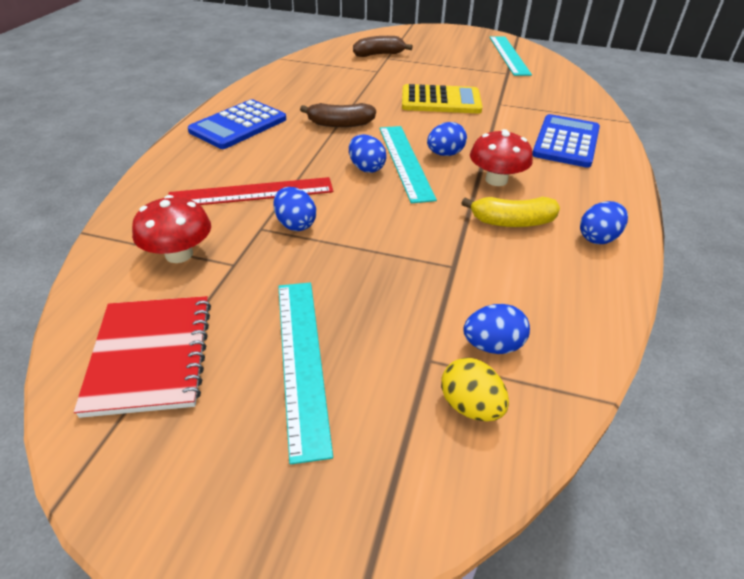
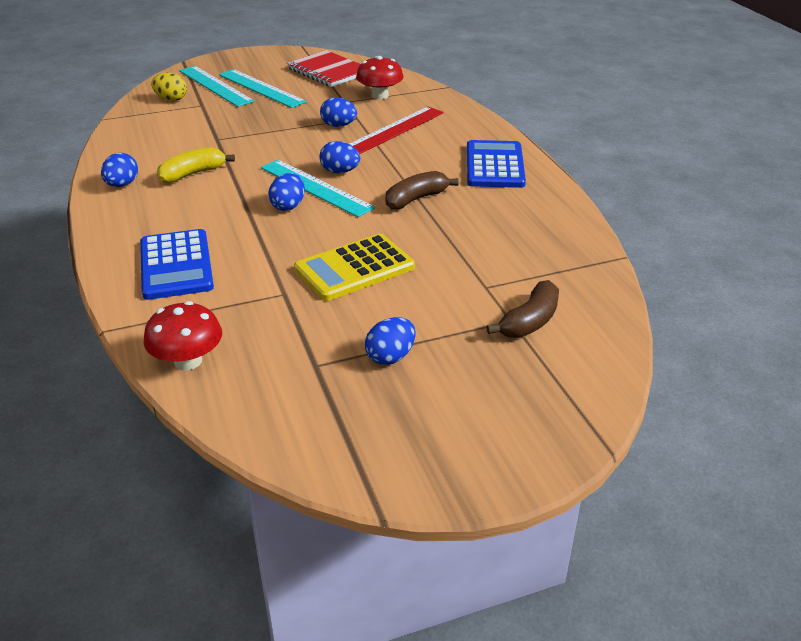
camera: 145 degrees right, 5 degrees down
blue egg [463,304,530,354] -> blue egg moved to [365,317,415,365]
red mushroom [470,129,533,186] -> red mushroom moved to [144,301,222,370]
turquoise ruler [489,36,532,76] -> turquoise ruler moved to [179,66,254,107]

